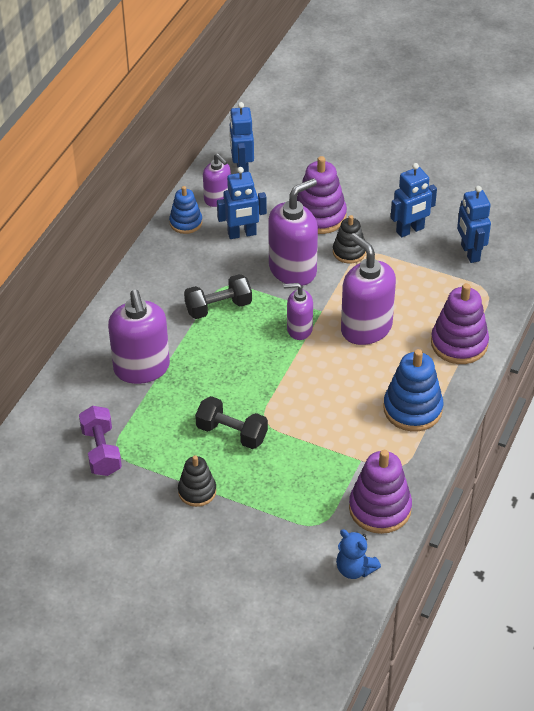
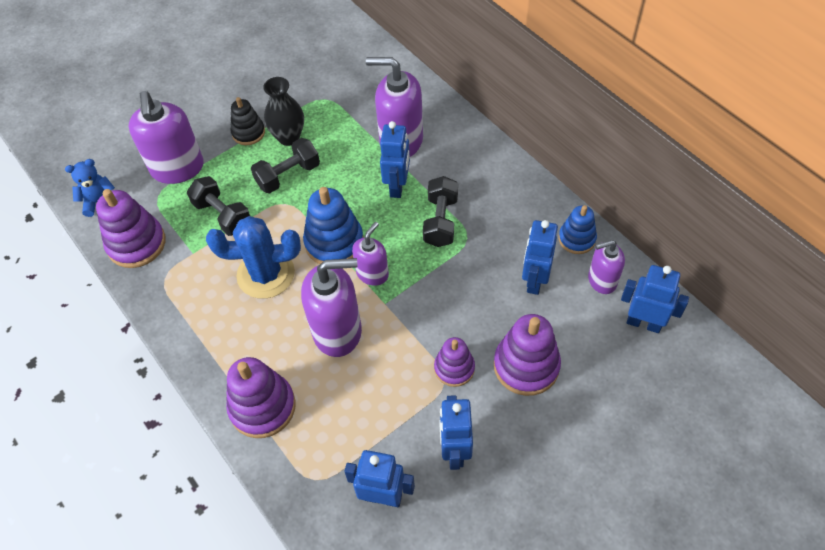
camera: 120 degrees right, 10 degrees up
purple dumbbell [79,406,122,476] -> none
purple soap dispenser [268,178,318,286] -> purple soap dispenser moved to [129,91,204,184]
black stacking toy [333,215,366,264] -> purple stacking toy [434,337,475,387]
blue stacking toy [383,349,443,431] -> blue stacking toy moved to [303,187,364,264]
none -> black dumbbell [187,176,250,236]
none -> blue cactus [206,216,301,299]
none -> black vase [263,77,304,146]
none -> blue robot [380,121,410,198]

